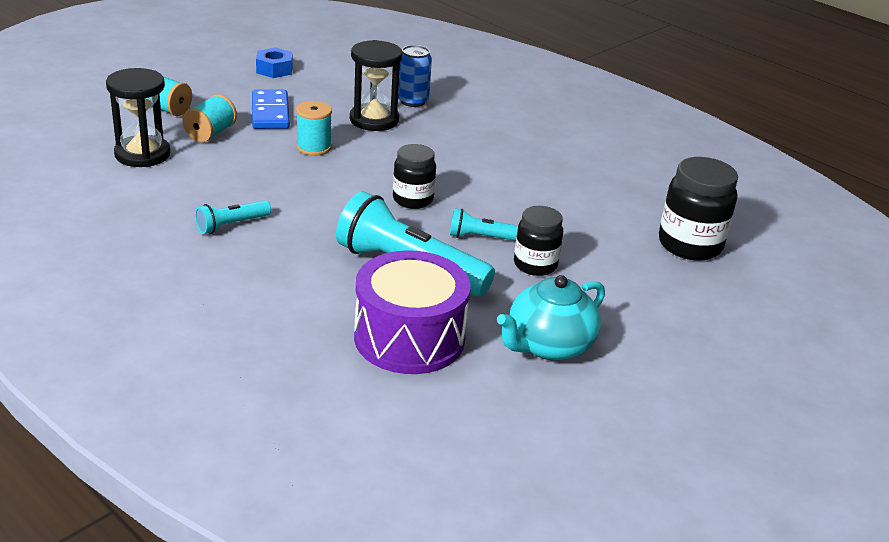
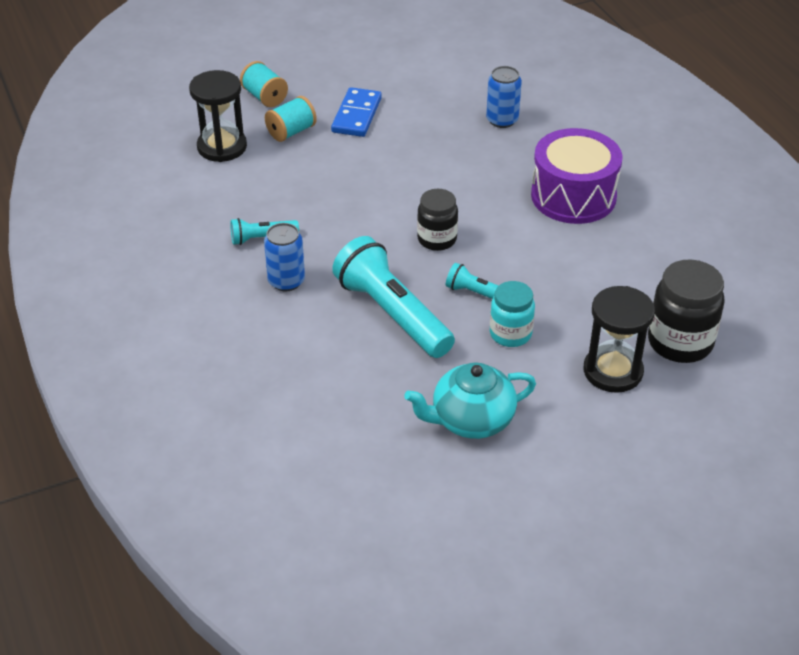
camera: 25 degrees right, 10 degrees up
blue nut [256,48,293,78] -> none
turquoise spool [296,101,332,156] -> none
black hourglass [350,40,403,131] -> black hourglass moved to [584,286,655,393]
purple drum [354,250,471,374] -> purple drum moved to [531,128,623,224]
black jar [514,206,563,276] -> turquoise jar [490,281,535,347]
none -> blue can [264,223,305,291]

